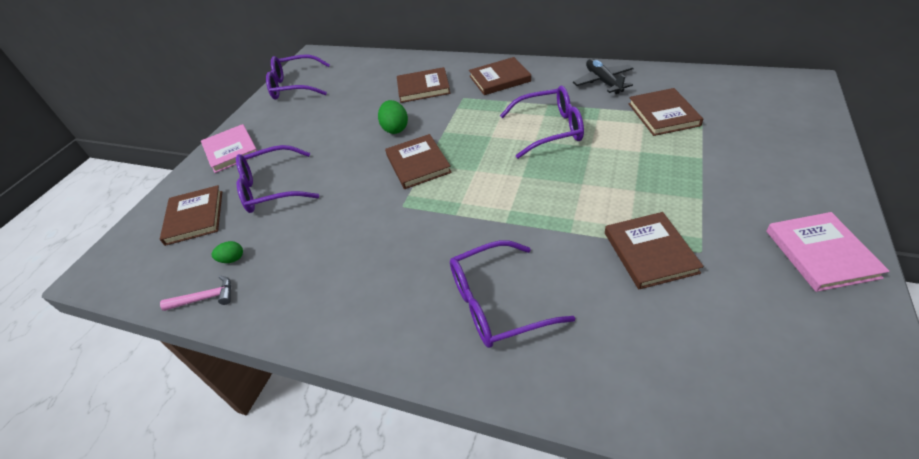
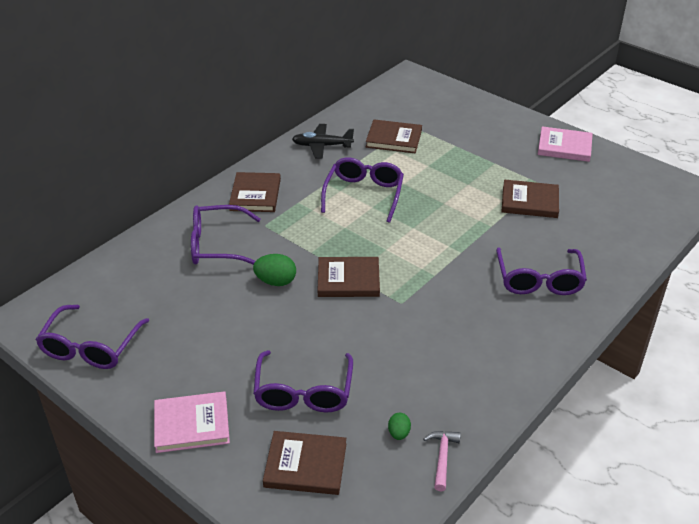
camera: 75 degrees left, 5 degrees down
brown book [397,67,450,103] -> purple glasses [191,205,261,265]

